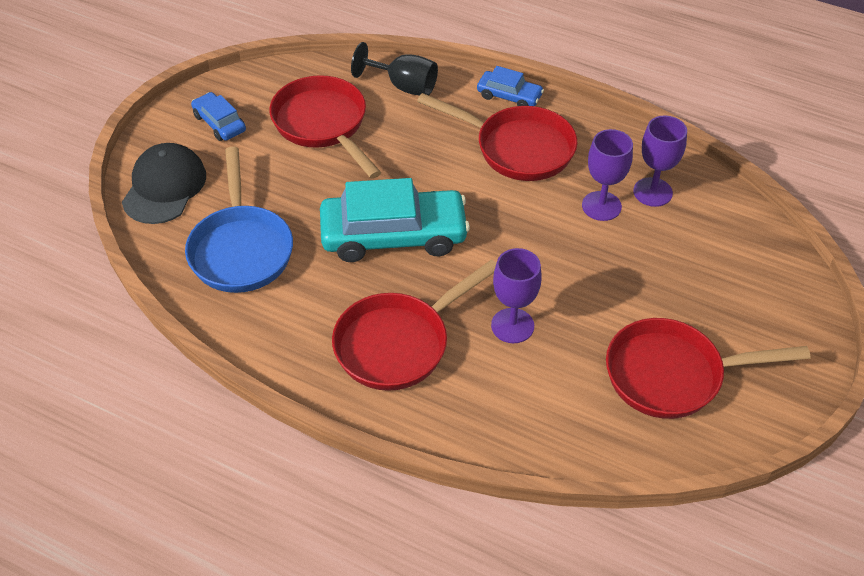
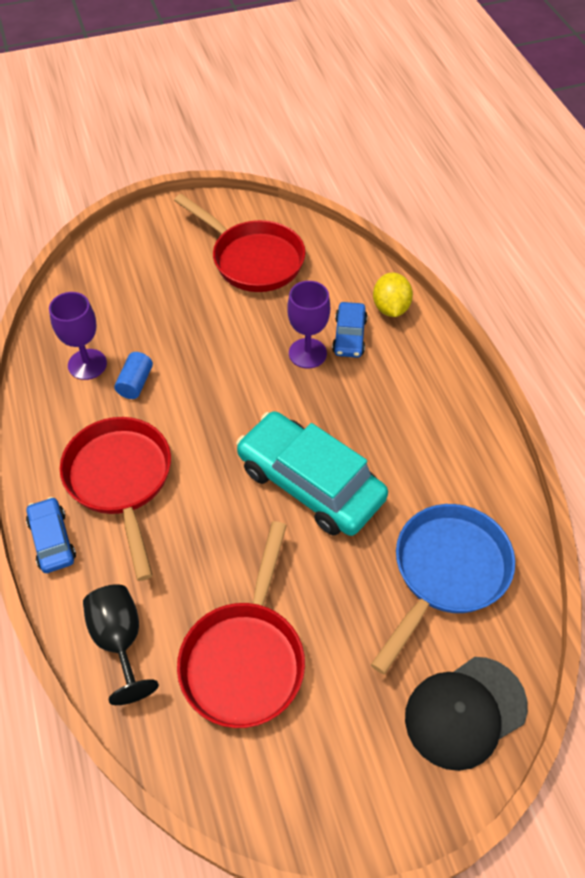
camera: 135 degrees left, 5 degrees up
blue car [191,92,246,141] -> blue car moved to [332,302,367,358]
red pan [332,259,496,391] -> none
purple goblet [582,129,633,221] -> blue cylinder [114,352,153,399]
none -> yellow lemon [373,272,413,317]

